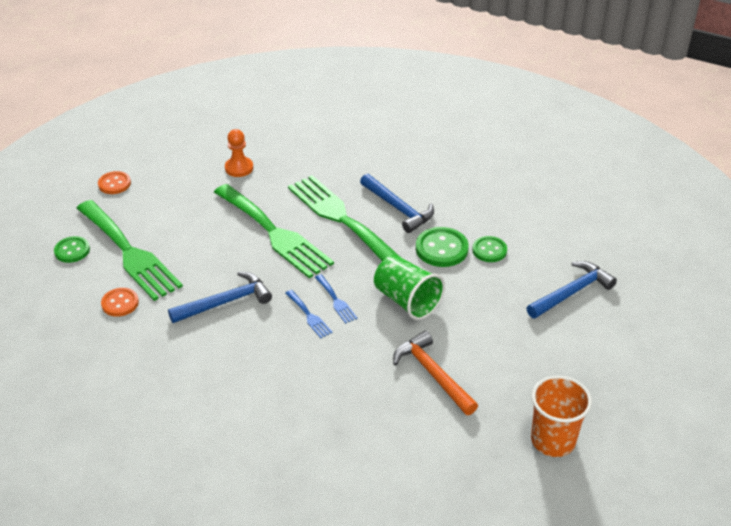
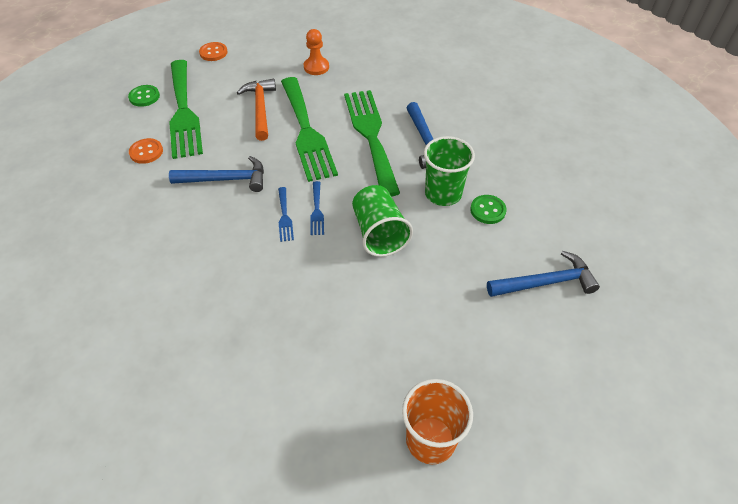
camera: 25 degrees right, 10 degrees up
orange hammer [393,331,478,415] -> orange hammer moved to [237,79,276,141]
green button [416,227,469,267] -> green cup [424,136,475,206]

